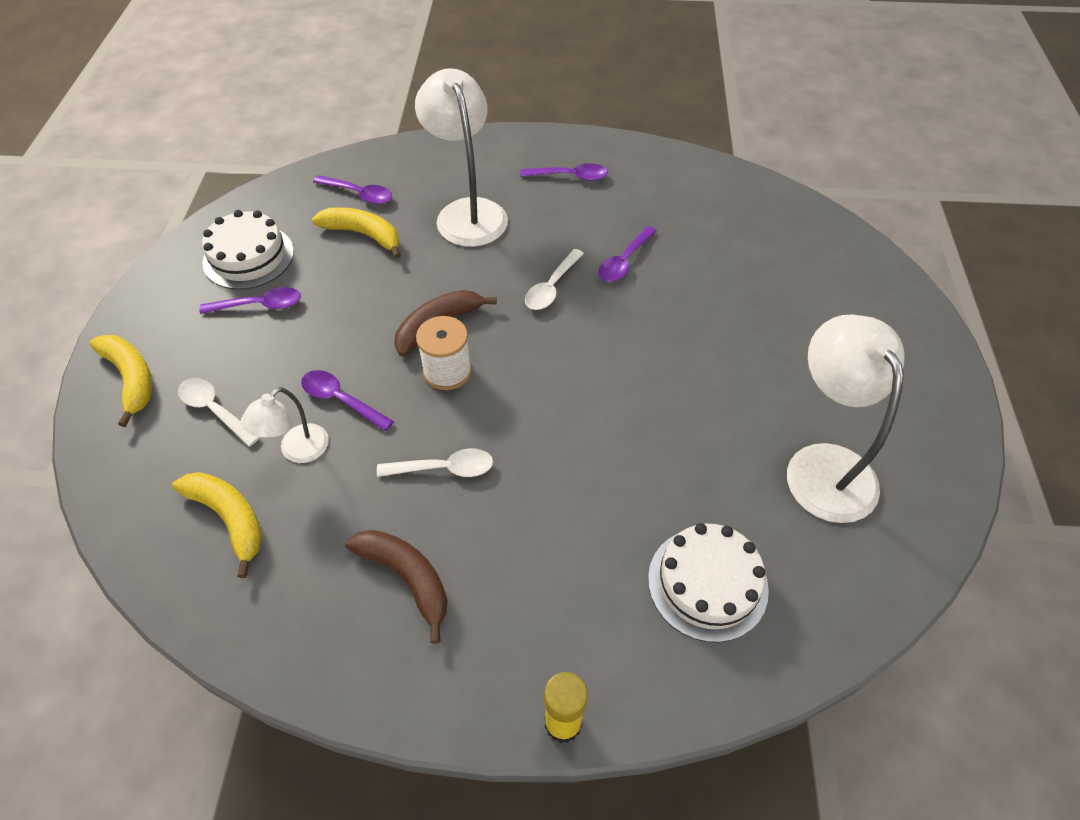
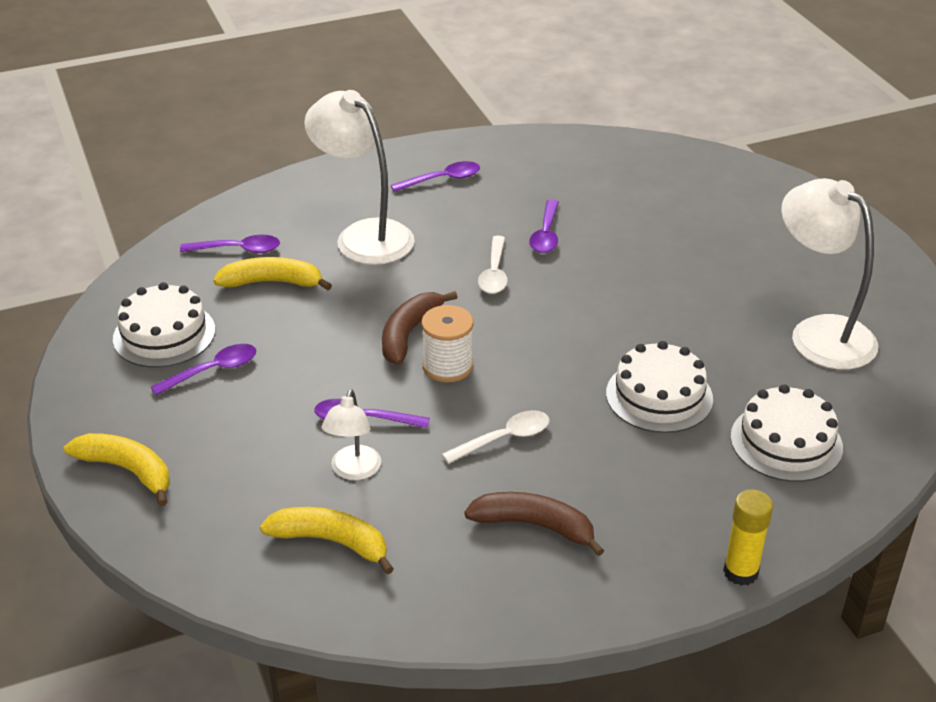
camera: 25 degrees left, 15 degrees down
white spoon [178,378,260,447] -> none
none -> white cake [606,341,713,433]

